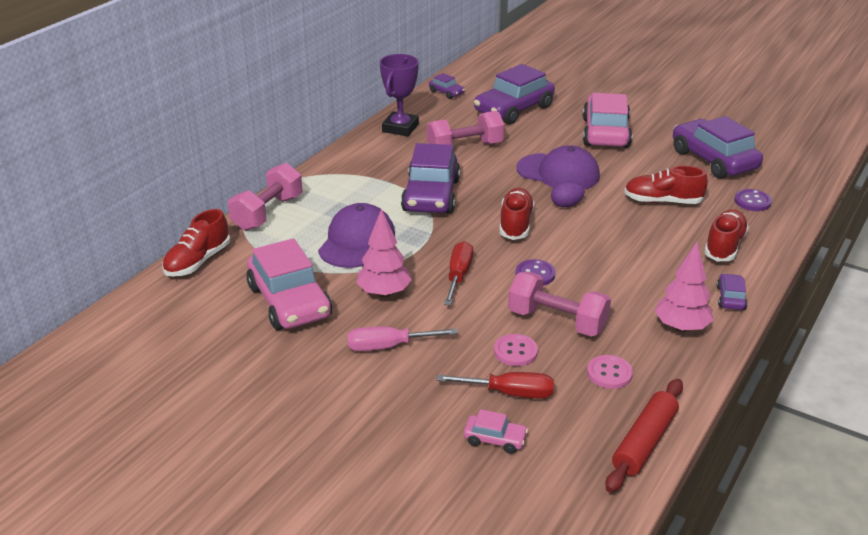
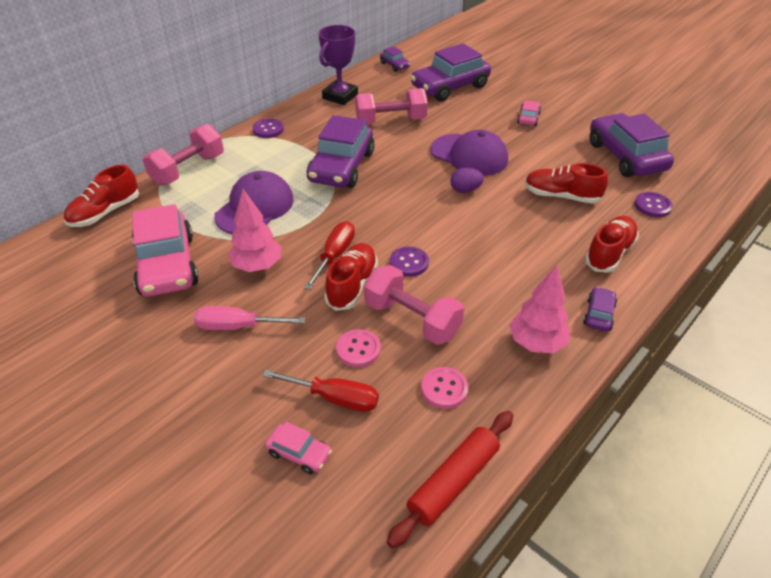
camera: 10 degrees right, 10 degrees up
red shoe [500,188,535,240] -> red shoe moved to [324,243,378,311]
pink car [583,93,632,148] -> pink car [517,100,541,126], size x0.45
none -> purple button [252,118,284,138]

